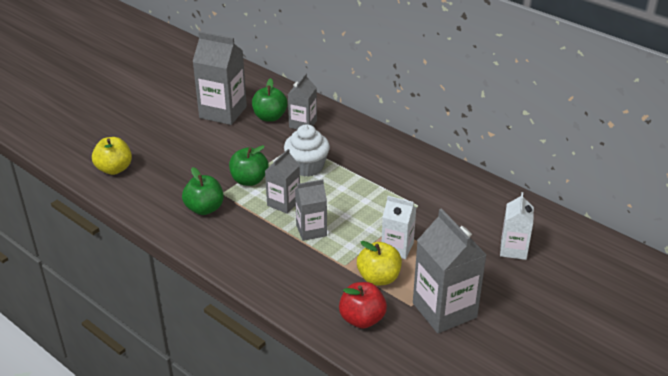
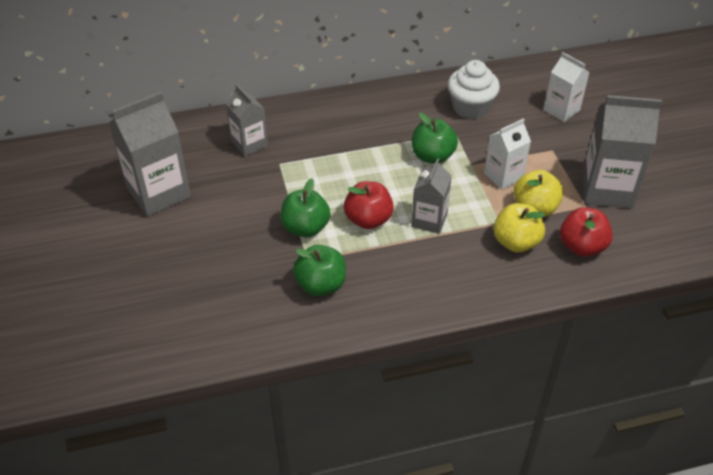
camera: 55 degrees left, 10 degrees up
yellow apple [92,137,132,175] -> yellow apple moved to [493,203,545,252]
green apple [252,78,288,122] -> green apple moved to [412,113,458,164]
grey carton [265,149,300,214] -> red apple [344,181,394,229]
white cupcake [284,124,330,177] -> white cupcake moved to [448,60,500,119]

